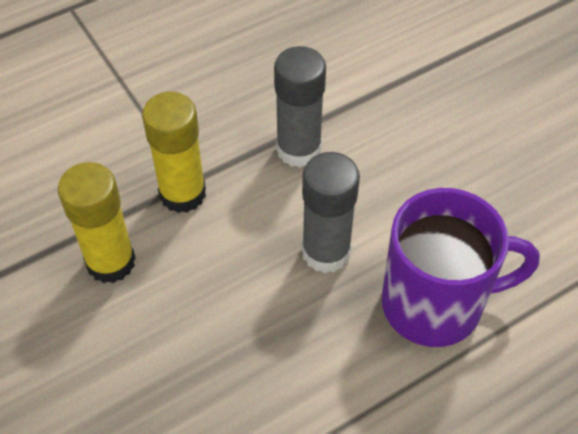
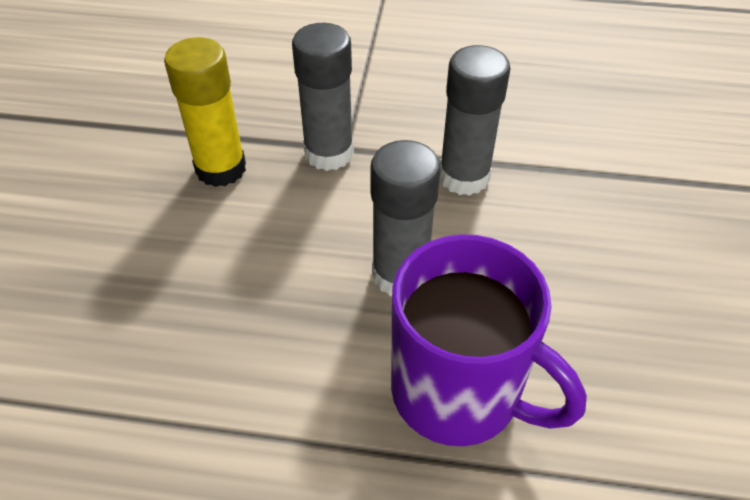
camera: 40 degrees right, 5 degrees down
yellow glue stick [142,92,206,213] -> grey glue stick [292,23,354,171]

